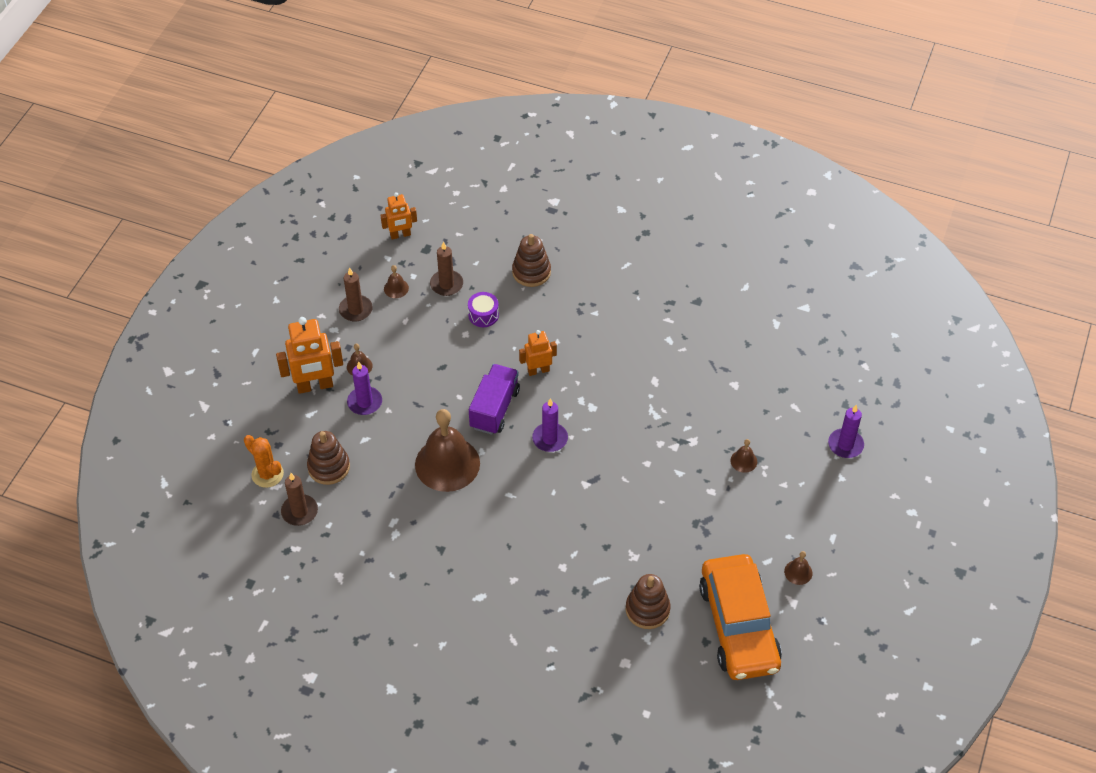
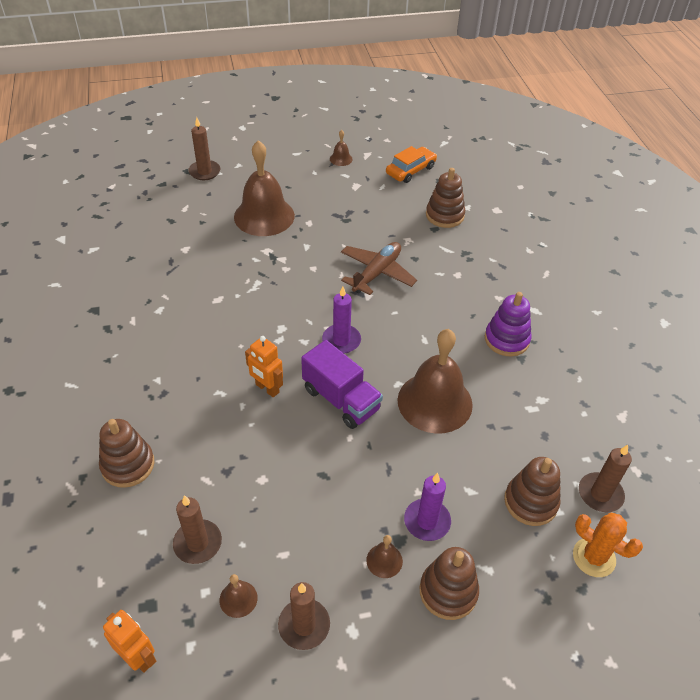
camera: 125 degrees left, 5 degrees down
orange cactus [244,435,284,488] -> orange cactus turned 60 degrees counterclockwise [573,512,643,577]
orange robot [276,317,343,394] -> brown stacking toy [420,547,479,620]
purple drum [468,292,499,327] -> none
purple truck [469,364,520,435] -> purple truck turned 120 degrees counterclockwise [301,340,383,429]
orange car [699,554,782,680] -> orange car [386,146,437,183], size x0.51
brown bell [730,439,757,473] -> brown bell [234,140,295,236], size x2.42
purple candle [828,405,864,458] -> brown candle [188,117,220,180]
none -> brown plane [341,242,417,295]
none -> purple stacking toy [485,292,531,356]

